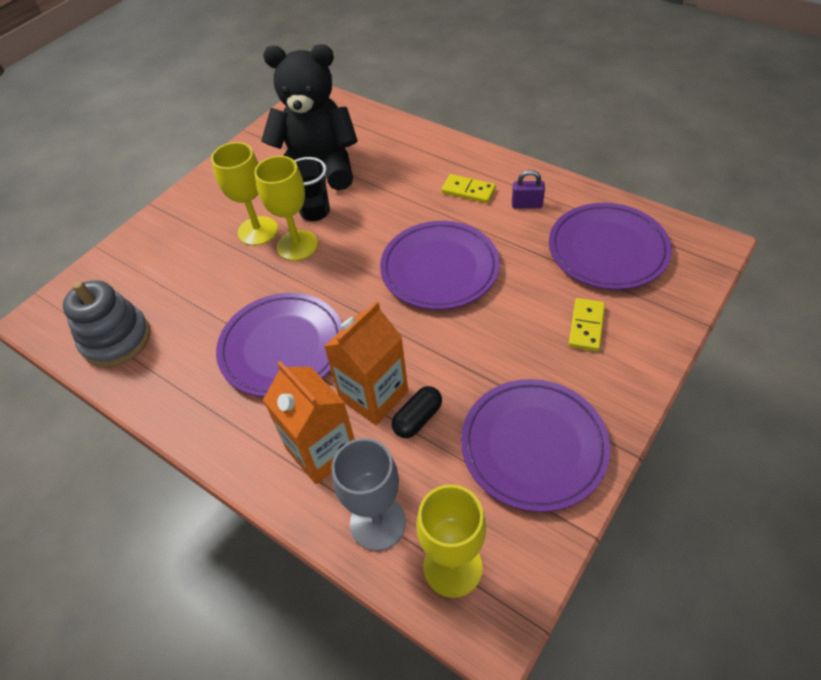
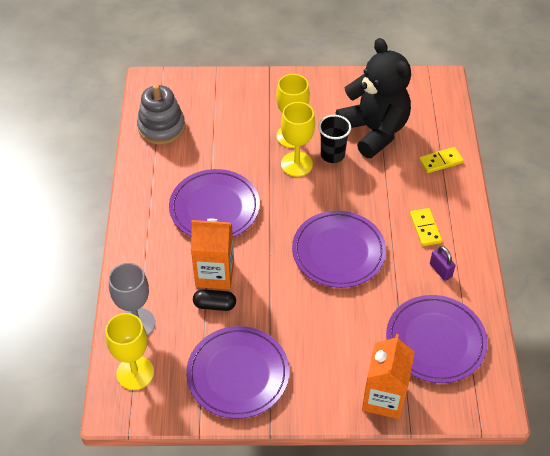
camera: 50 degrees right, 0 degrees up
orange carton [263,361,354,484] -> orange carton moved to [362,334,415,419]
yellow domino [568,298,605,351] -> yellow domino moved to [419,147,464,173]

